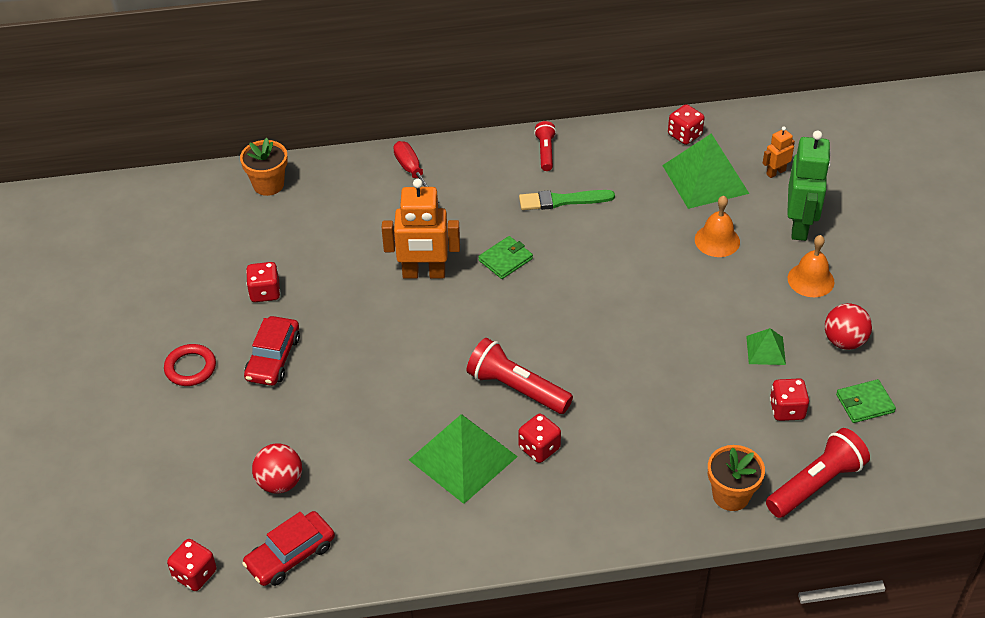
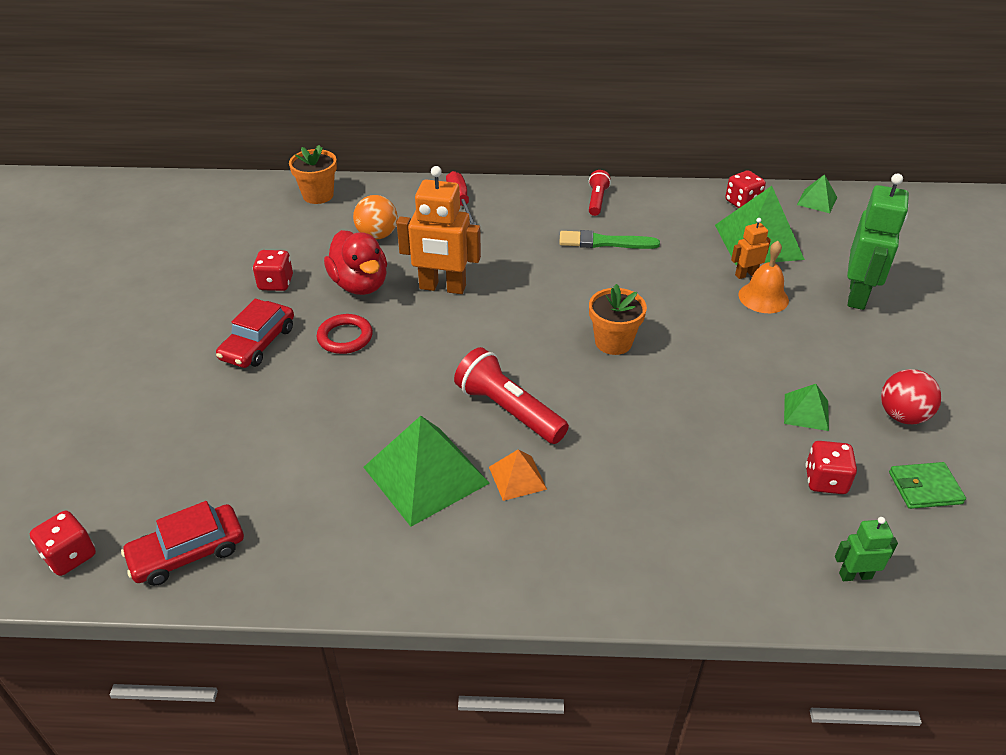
camera: 10 degrees right, 5 degrees down
red ring [164,344,216,386] -> red ring moved to [317,314,373,354]
red ball [252,443,302,494] -> none
green wallet [478,236,533,279] -> none
red dice [518,414,561,463] -> orange pyramid [489,449,547,501]
orange flower pot [708,445,765,511] -> orange flower pot moved to [589,284,647,355]
orange robot [763,126,795,178] -> orange robot moved to [731,218,771,279]
red flashlight [766,428,870,518] -> green robot [835,517,898,581]
orange bell [788,235,834,297] -> none
none -> red duck [324,230,387,295]
none -> orange ball [353,195,398,240]
none -> green pyramid [797,174,837,213]

